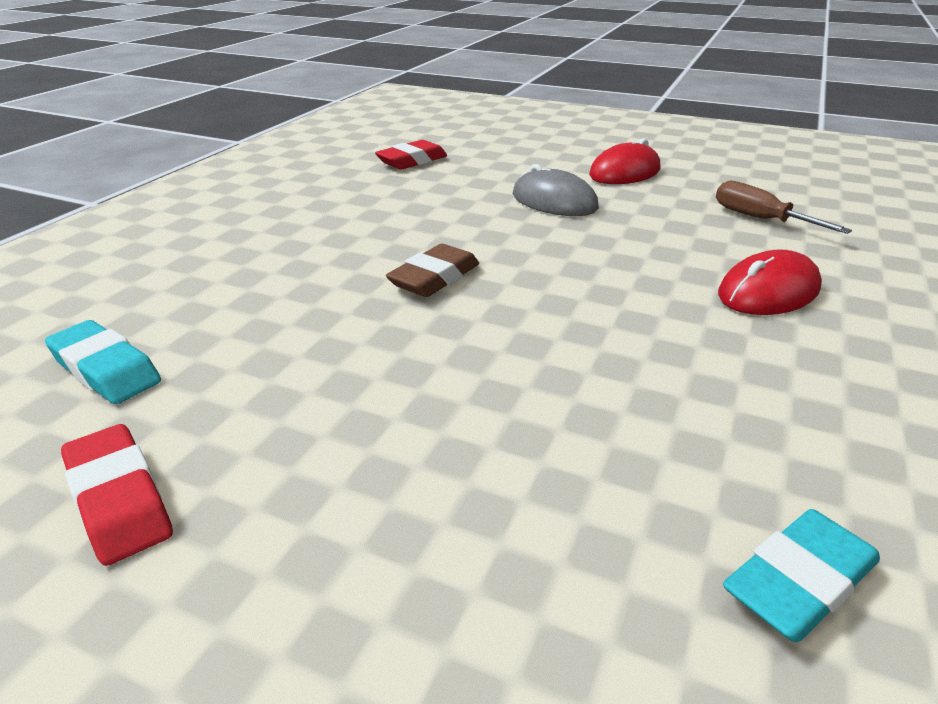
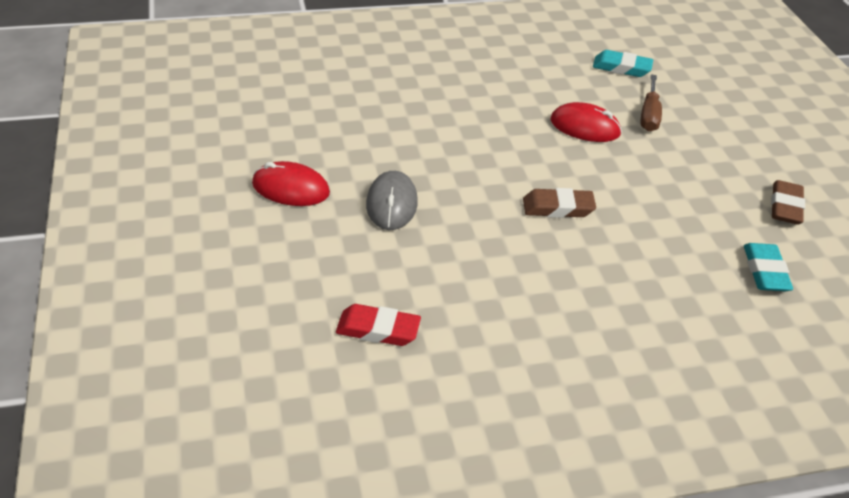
camera: 130 degrees left, 10 degrees up
red eraser [61,424,173,566] -> brown eraser [771,180,805,225]
brown screwdriver [716,181,852,234] -> brown screwdriver moved to [641,74,662,131]
red mouse [718,249,822,315] -> red mouse moved to [550,102,622,142]

